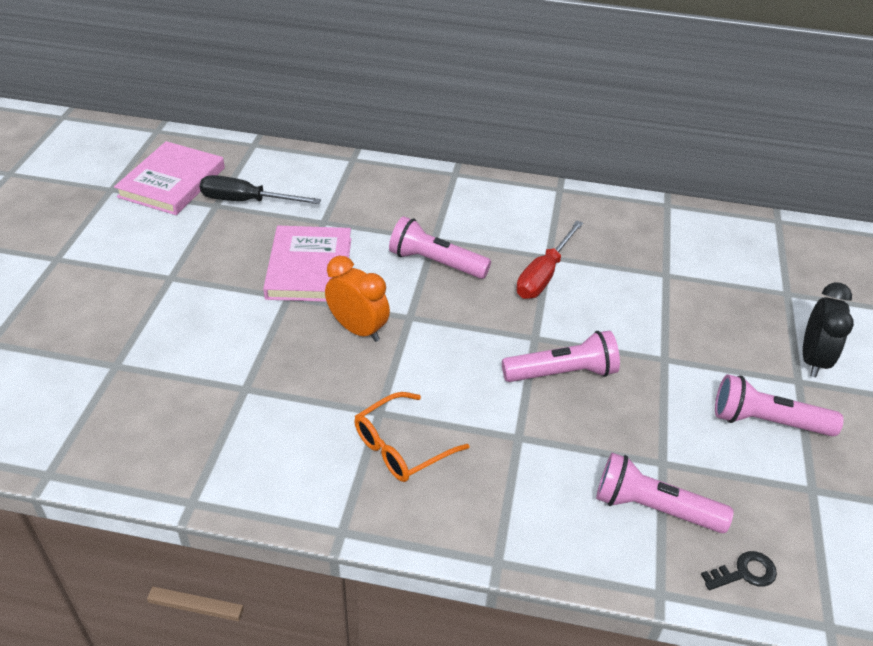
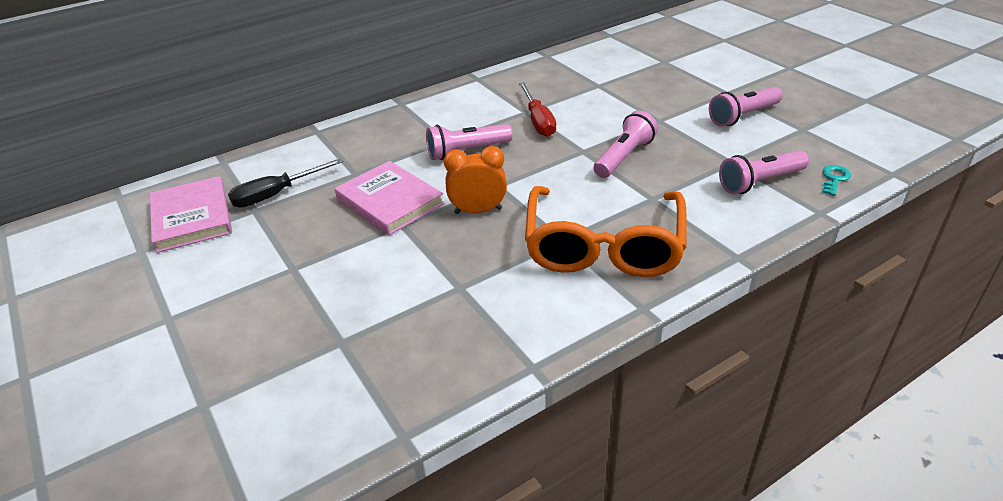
camera: 40 degrees left, 5 degrees down
orange glasses [354,392,470,482] -> orange glasses [525,186,687,277], size x1.97
black key [701,551,777,590] -> turquoise key [822,165,851,196]
black clock [803,282,854,377] -> none

